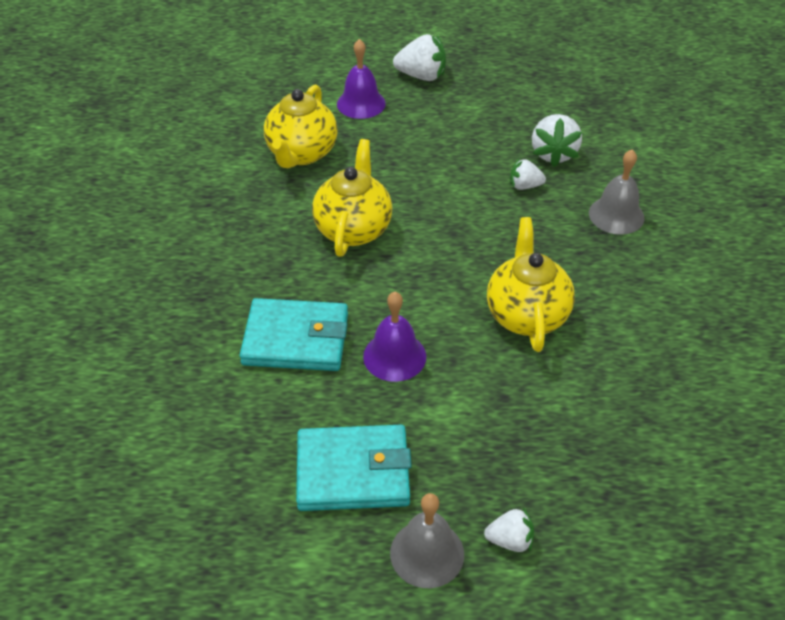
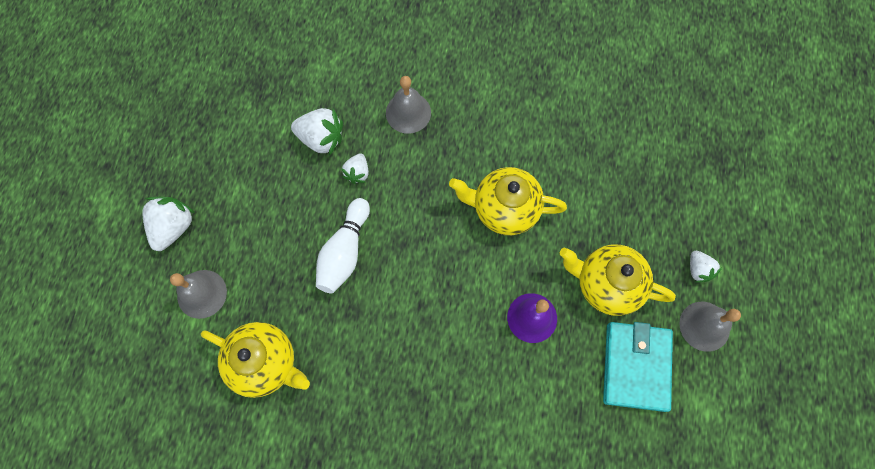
camera: 80 degrees left, 25 degrees up
turquoise wallet [240,298,348,371] -> none
yellow teapot [312,139,392,257] -> yellow teapot moved to [560,245,676,316]
purple bell [337,39,386,119] -> grey bell [170,270,227,319]
white strawberry [484,507,534,552] -> white strawberry turned 150 degrees clockwise [690,251,722,283]
none -> white bowling pin [316,198,370,294]

